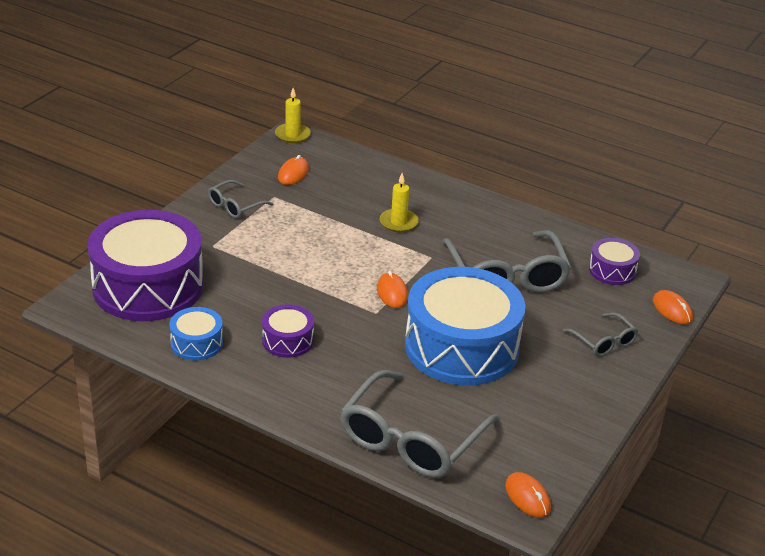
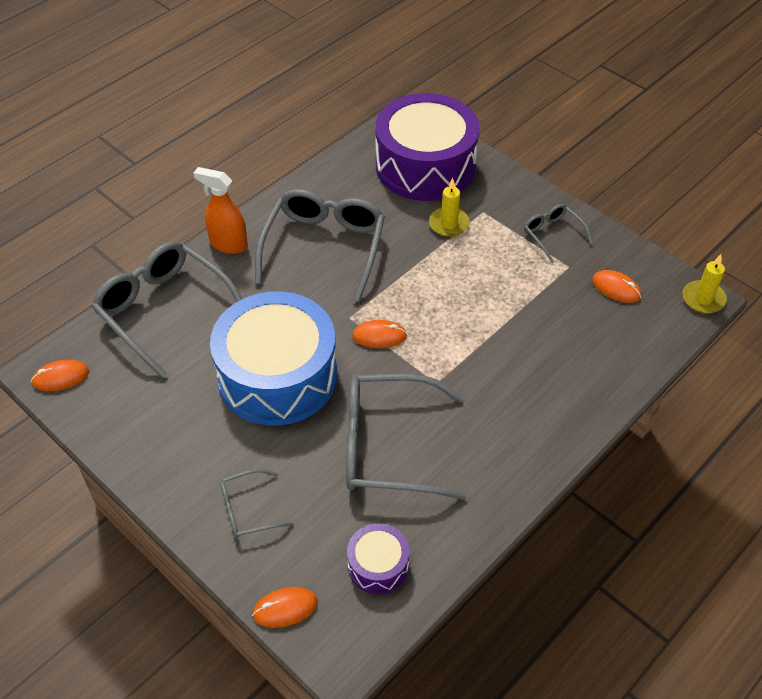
camera: 105 degrees right, 15 degrees up
blue drum [169,307,223,360] -> none
purple drum [262,304,314,358] -> grey glasses [255,189,385,302]
yellow candle [380,173,419,232] -> yellow candle moved to [429,178,470,237]
none -> orange spray bottle [193,167,248,254]

